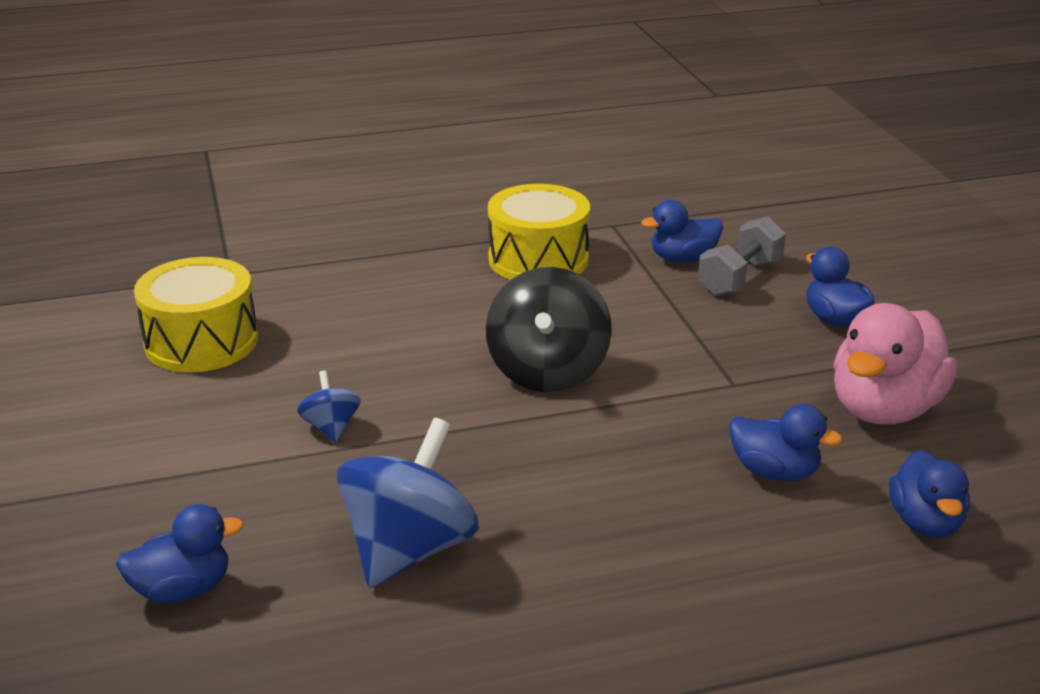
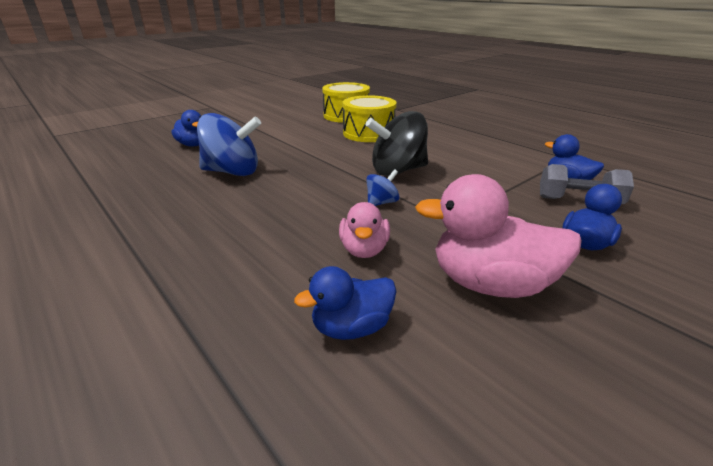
camera: 65 degrees right, 0 degrees up
blue spinning top [297,371,361,443] -> blue spinning top moved to [366,169,400,206]
yellow drum [488,184,590,280] -> yellow drum moved to [343,95,397,142]
blue duck [729,404,842,481] -> pink duck [339,202,390,258]

